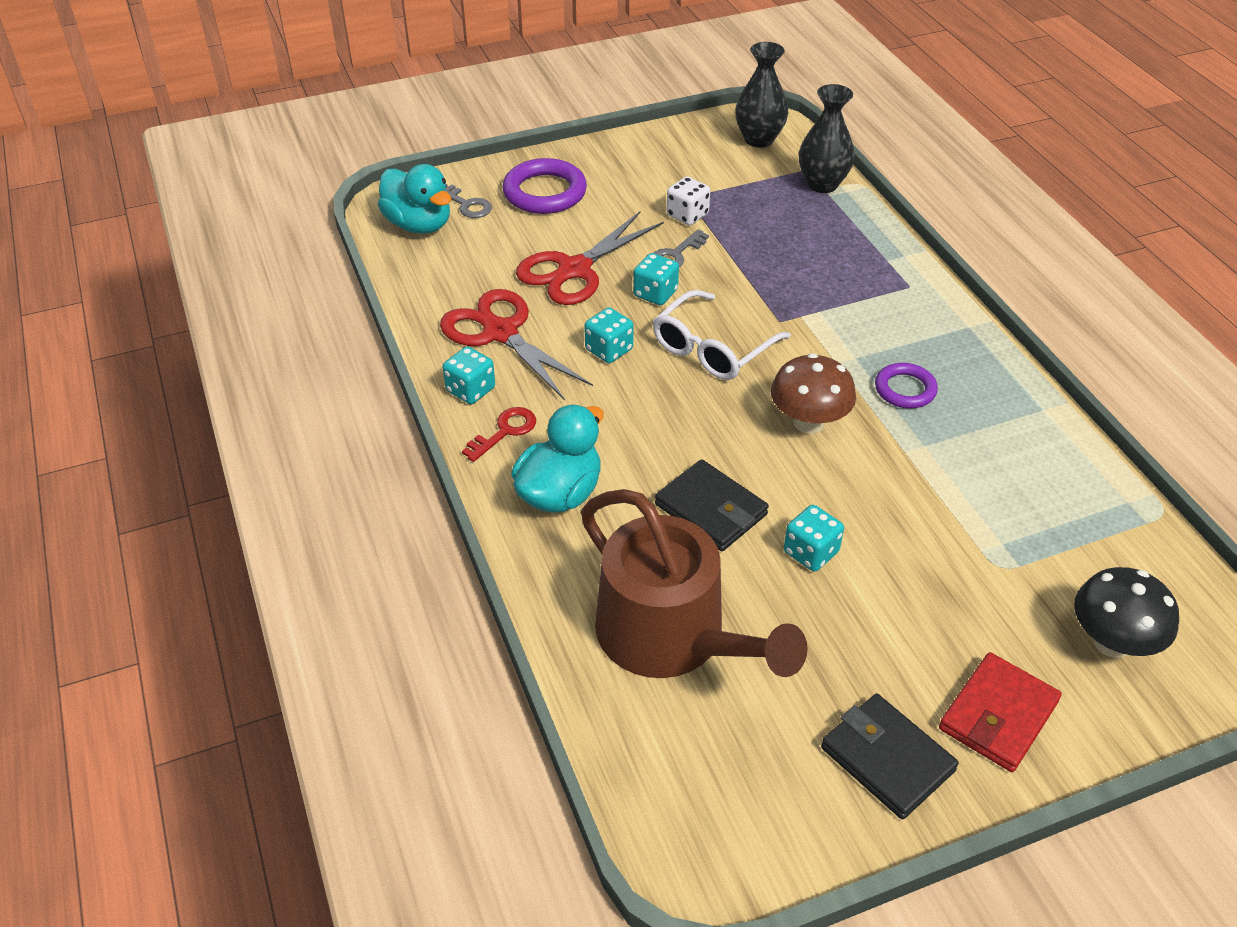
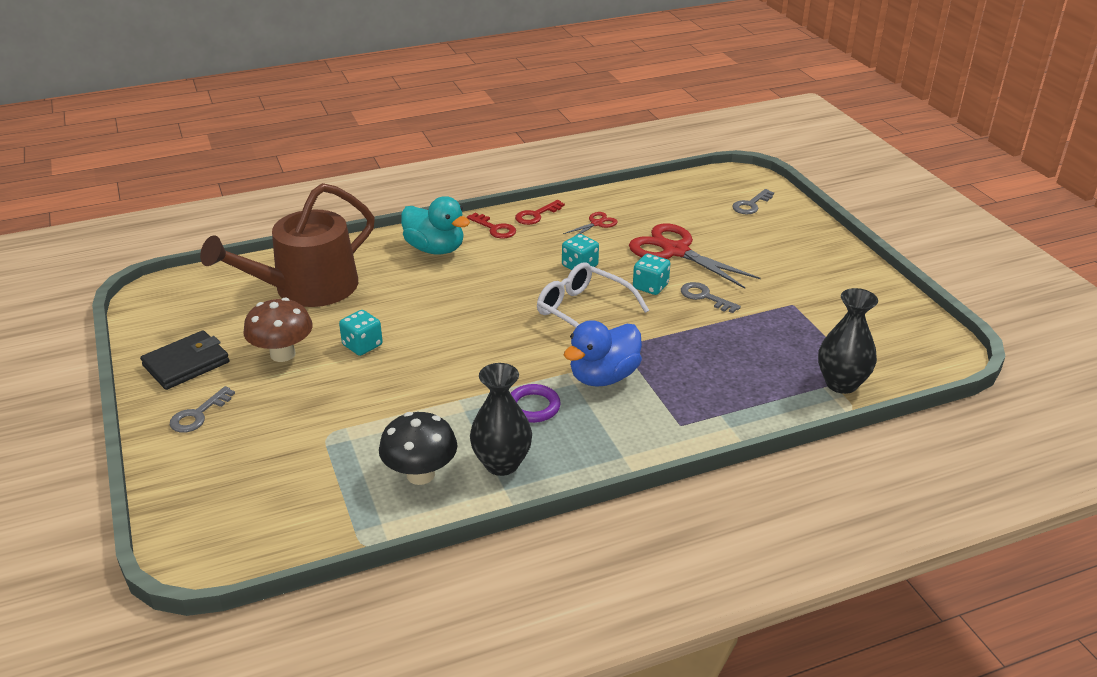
camera: 90 degrees right, 10 degrees down
turquoise duck [378,164,451,234] -> none
red scissors [440,289,593,401] -> red scissors [563,212,618,236], size x0.46
turquoise dice [443,346,495,404] -> red key [515,200,565,225]
purple ring [502,158,587,214] -> none
black wallet [655,459,769,551] -> none
white dice [666,176,710,225] -> none
black vase [735,42,788,148] -> black vase moved to [470,363,532,476]
brown mushroom [771,353,856,434] -> brown mushroom moved to [243,298,313,362]
red wallet [939,652,1062,772] -> grey key [170,386,235,433]
black mushroom [1074,567,1179,658] -> black mushroom moved to [379,412,457,485]
none -> blue duck [564,320,642,387]

